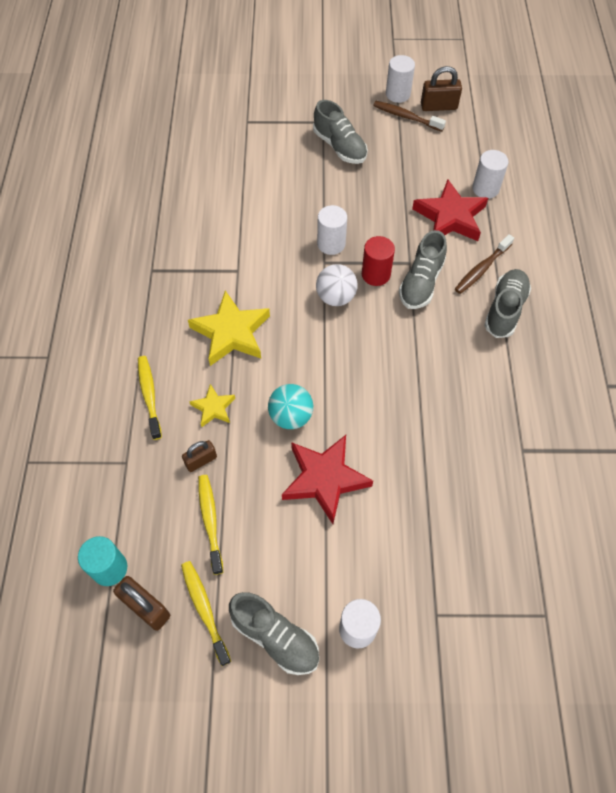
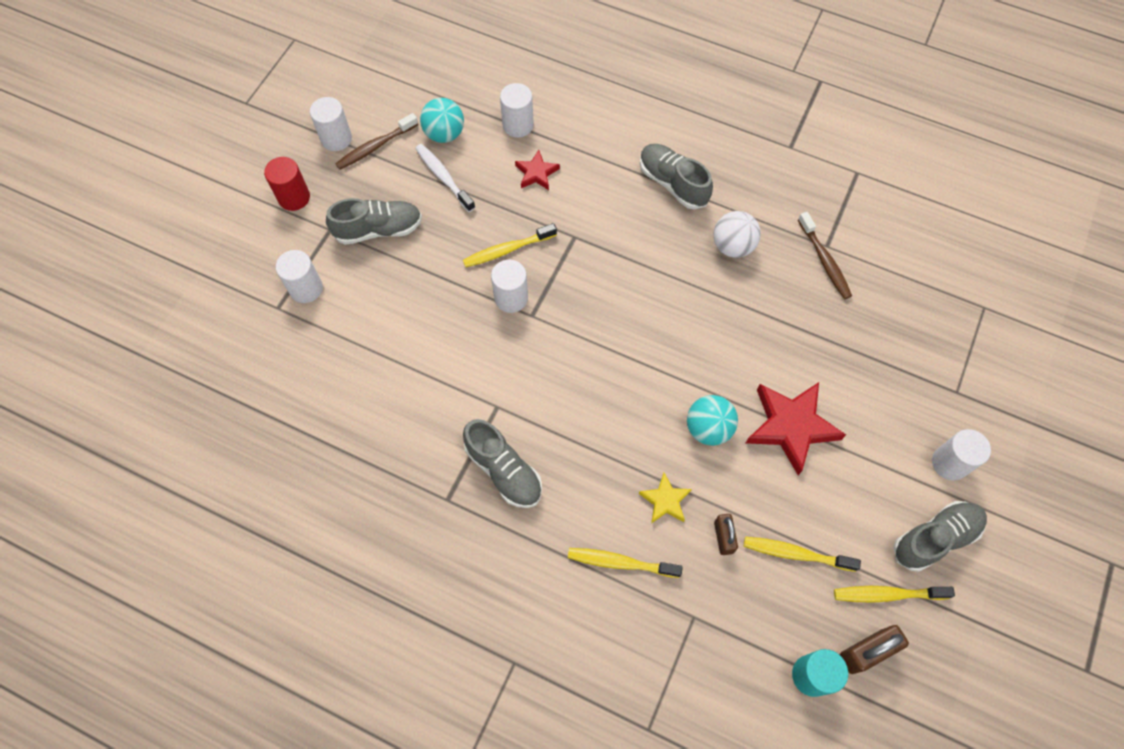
camera: 65 degrees left, 5 degrees up
yellow star [188,291,270,366] -> none
white ball [316,264,358,306] -> white ball moved to [714,211,761,258]
red cylinder [362,236,395,286] -> red cylinder moved to [264,157,310,211]
grey shoe [399,230,447,309] -> grey shoe moved to [463,419,542,508]
red star [412,179,488,241] -> red star [515,150,560,190], size x0.53
brown padlock [421,66,462,111] -> none
brown toothbrush [455,234,514,294] -> brown toothbrush moved to [798,212,852,299]
none -> white cylinder [276,250,323,303]
none -> white toothbrush [415,144,475,212]
none -> turquoise ball [420,98,464,143]
none -> yellow toothbrush [463,223,557,267]

